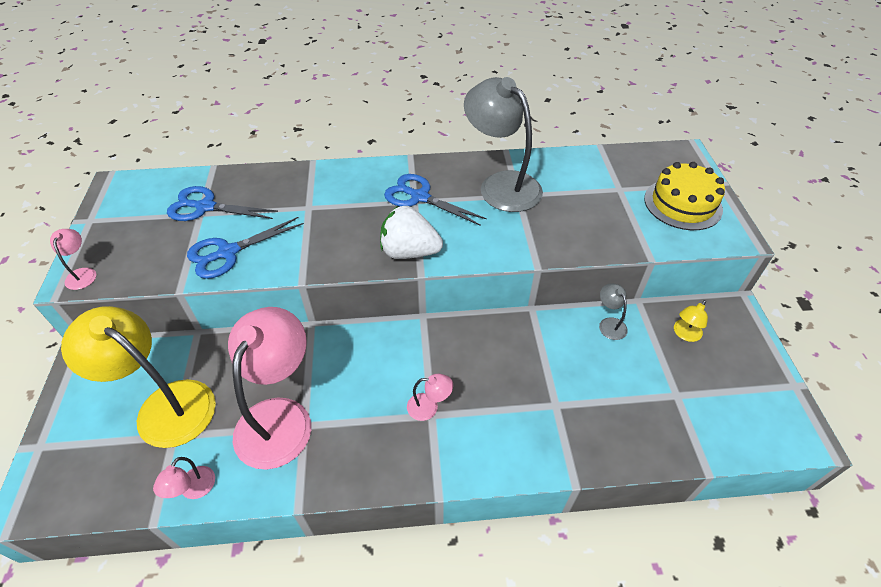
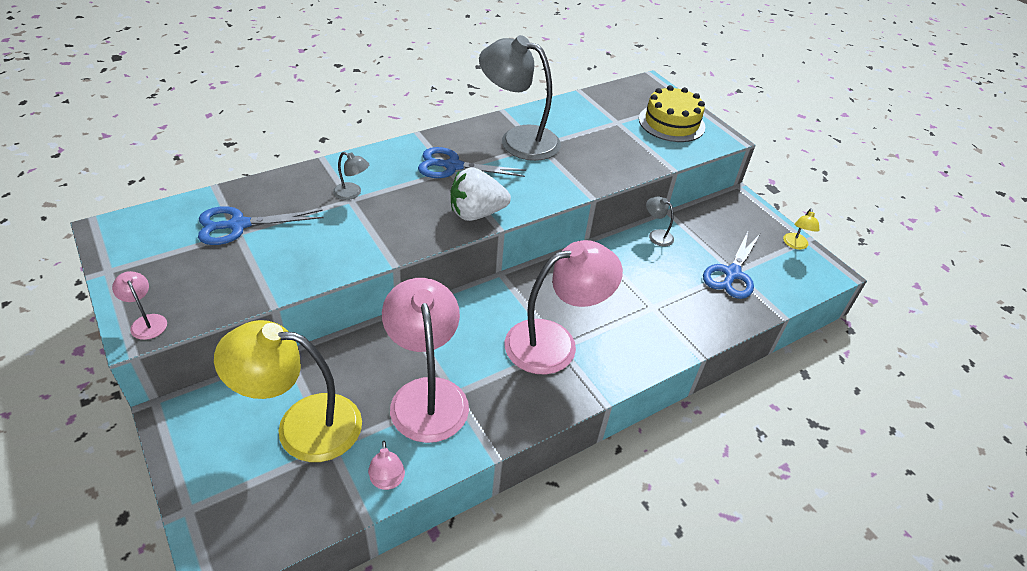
camera: 30 degrees left, 5 degrees down
blue scissors [187,217,304,279] -> blue scissors moved to [703,232,760,299]
pink lamp [407,374,453,421] -> pink lamp [505,240,623,374], size x2.41
yellow lamp [674,300,708,342] -> yellow lamp moved to [783,209,819,250]
none -> grey lamp [333,152,369,200]

